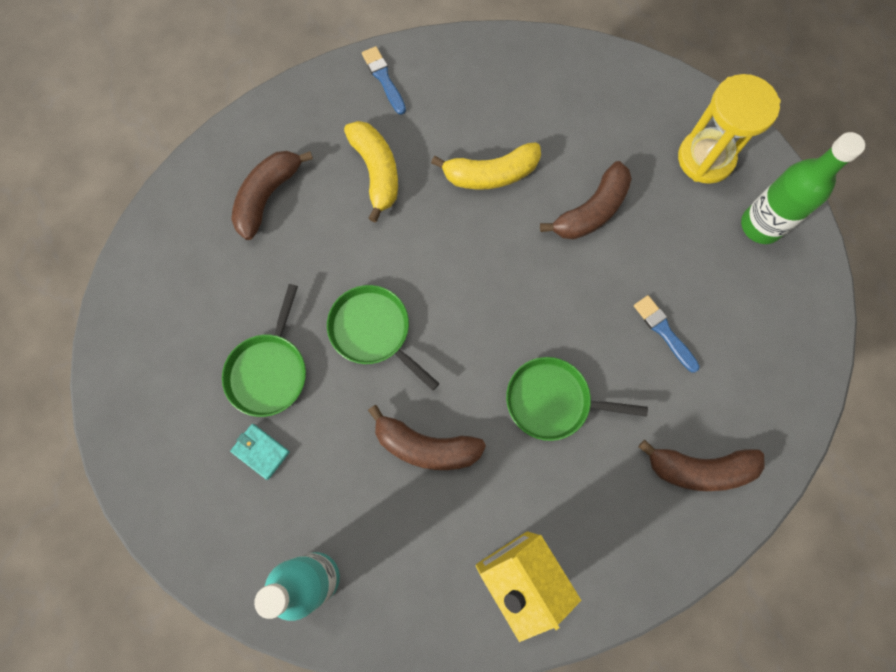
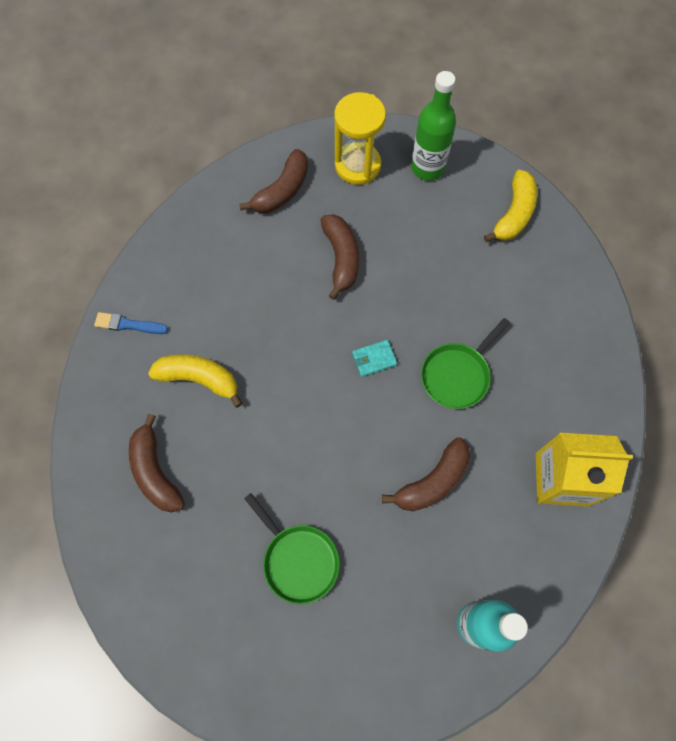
camera: 55 degrees left, 5 degrees down
turquoise wallet [230,424,290,480] -> turquoise wallet moved to [352,340,397,377]
green pan [327,285,440,391] -> none
yellow banana [431,142,541,190] -> yellow banana moved to [484,169,537,242]
blue brush [634,295,700,373] -> none
brown banana [639,440,765,491] -> brown banana moved to [239,149,308,213]

